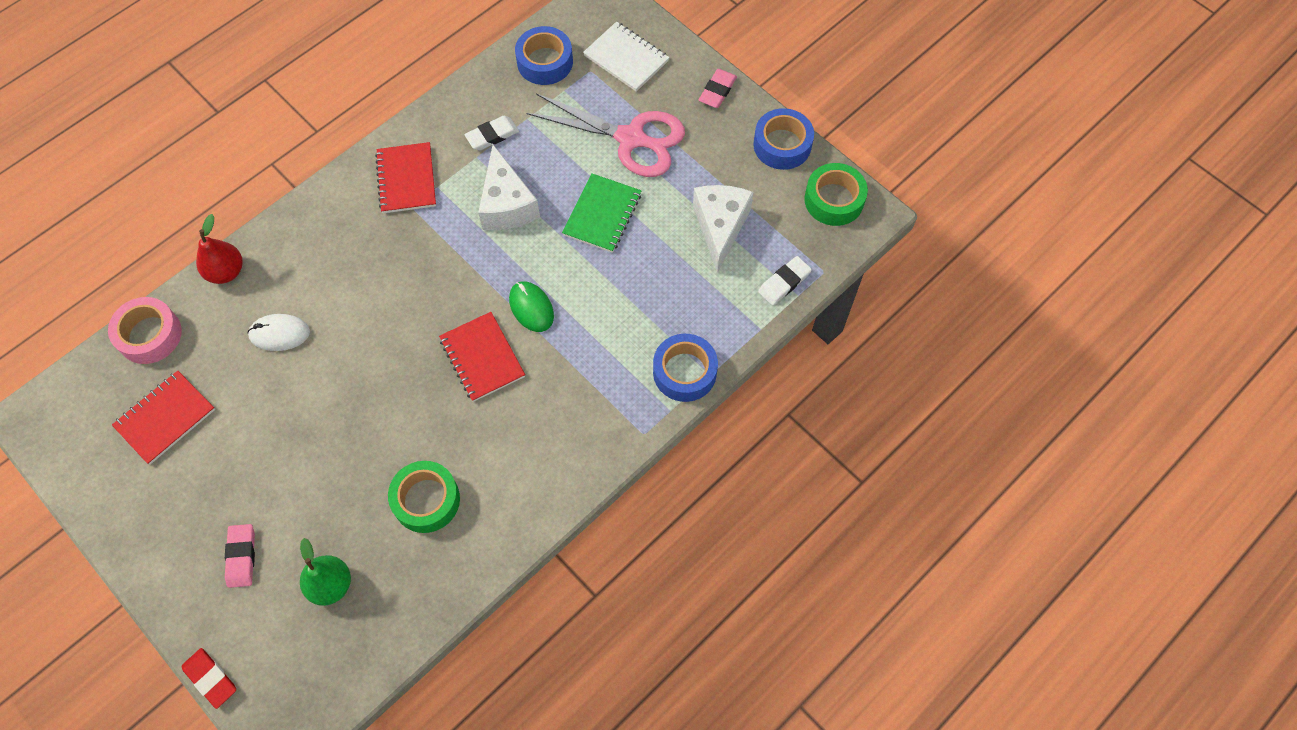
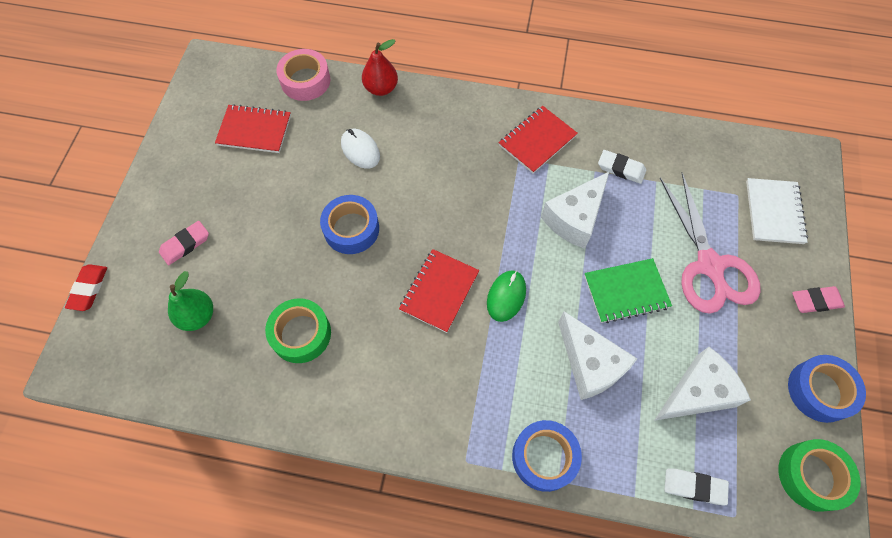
camera: 55 degrees right, 0 degrees up
blue tape [515,26,573,85] -> blue tape moved to [320,195,379,254]
none -> white cheese [558,311,637,400]

